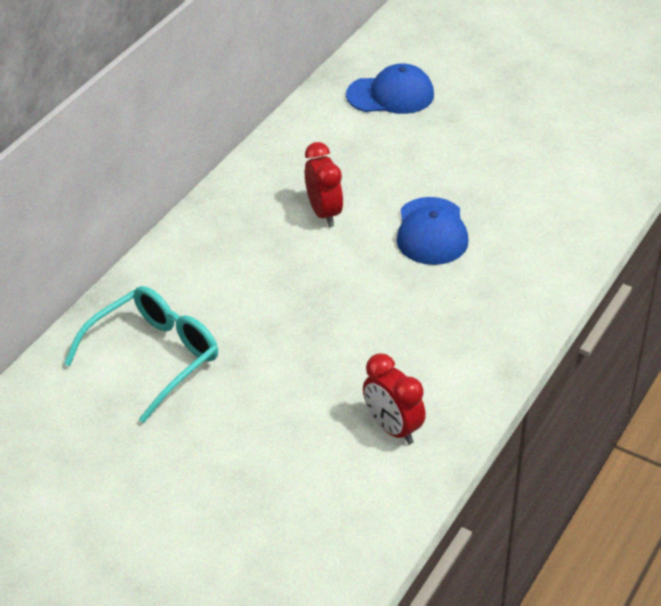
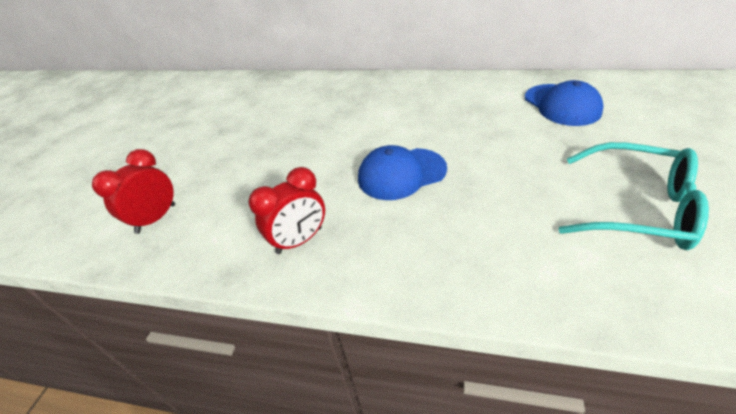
camera: 75 degrees right, 0 degrees up
turquoise glasses [64,286,218,423] -> turquoise glasses moved to [559,142,709,250]
red clock [305,142,343,227] -> red clock moved to [249,167,325,254]

